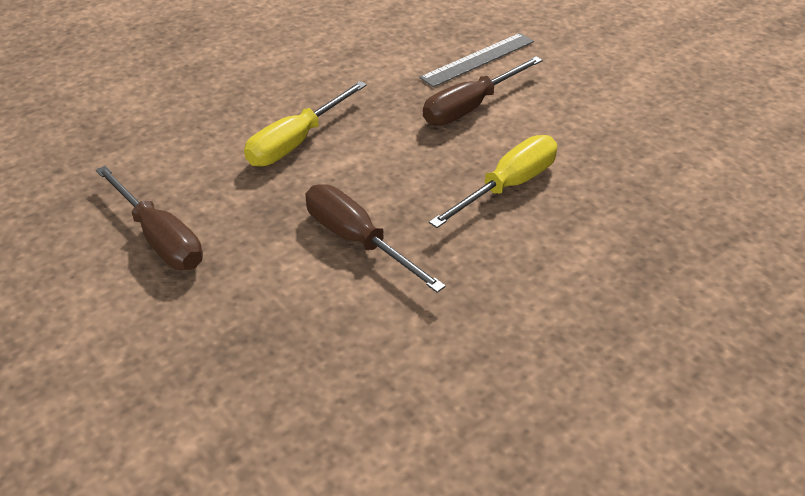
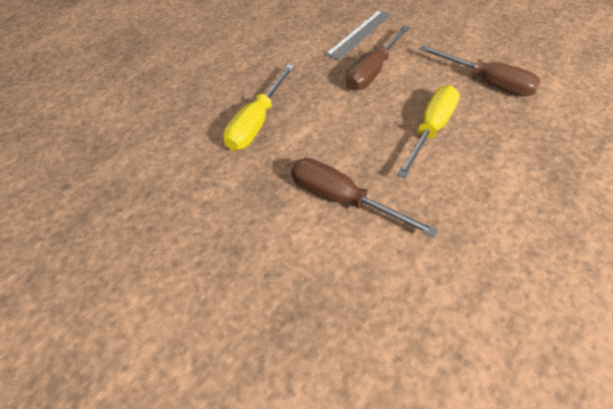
camera: 15 degrees left, 10 degrees up
brown screwdriver [96,166,203,270] -> brown screwdriver moved to [419,45,541,96]

